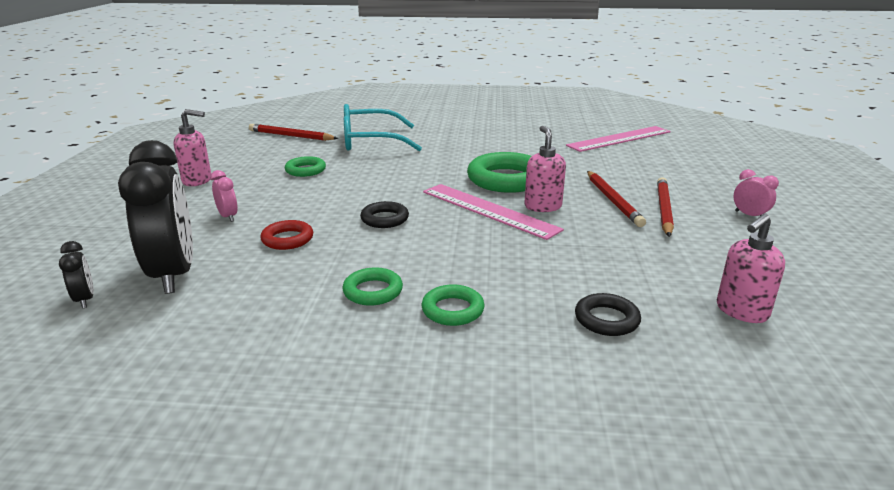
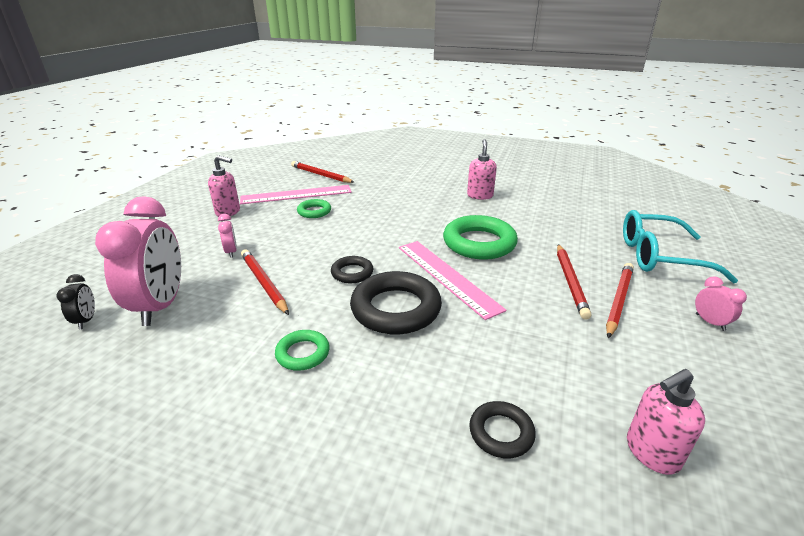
camera: 15 degrees right, 5 degrees up
black clock [118,140,193,294] -> pink clock [95,196,181,326]
red ring [260,220,313,250] -> red pencil [241,249,289,315]
turquoise glasses [344,104,422,151] -> turquoise glasses moved to [623,210,738,283]
green ring [422,284,485,326] -> none
pink soap dispenser [524,126,566,212] -> pink soap dispenser moved to [467,139,497,200]
pink ruler [566,126,671,152] -> pink ruler moved to [240,185,352,204]
none -> black ring [350,271,442,335]

